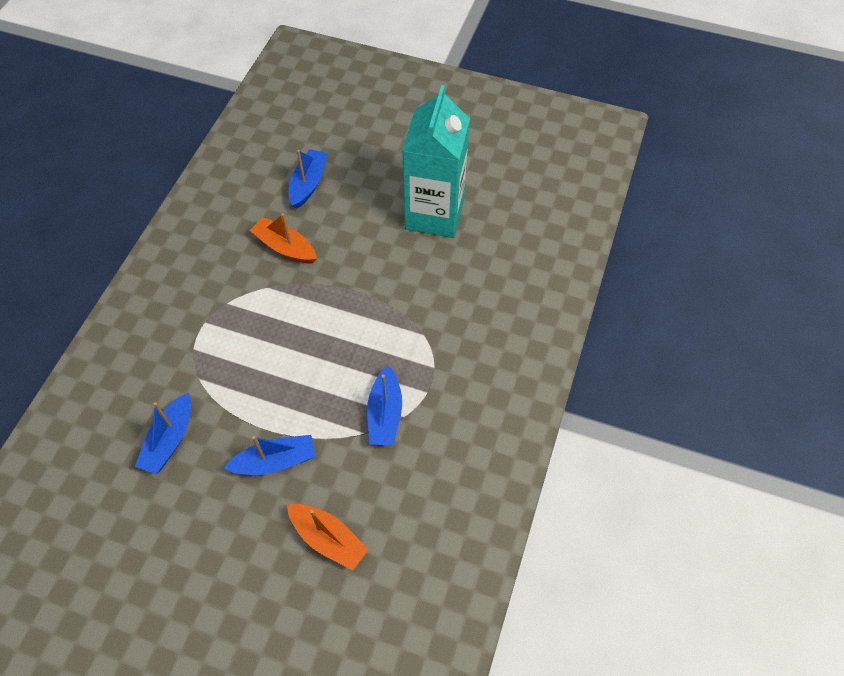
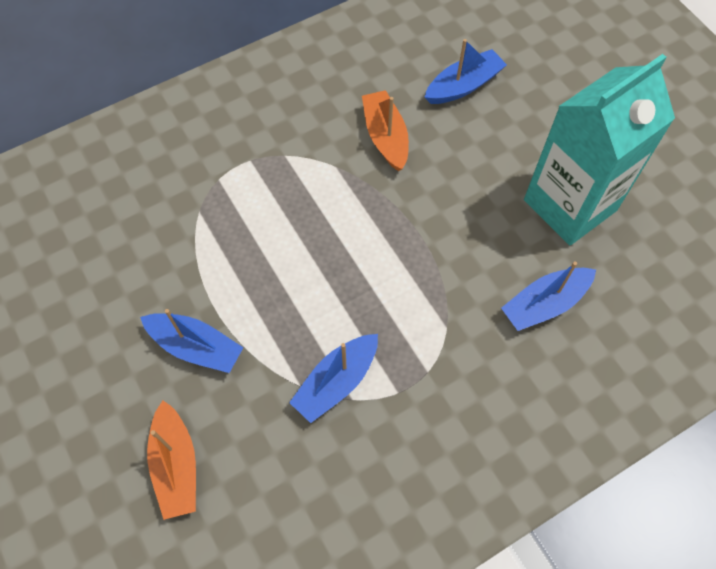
camera: 40 degrees right, 5 degrees up
blue boat [135,393,191,474] -> blue boat moved to [501,261,596,331]

